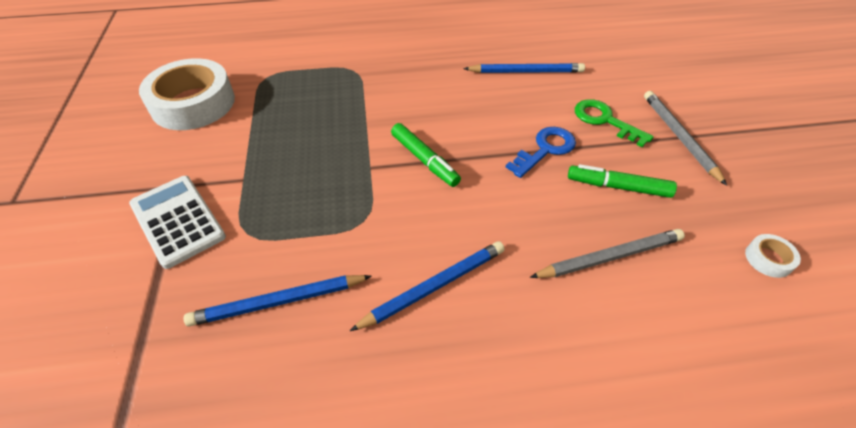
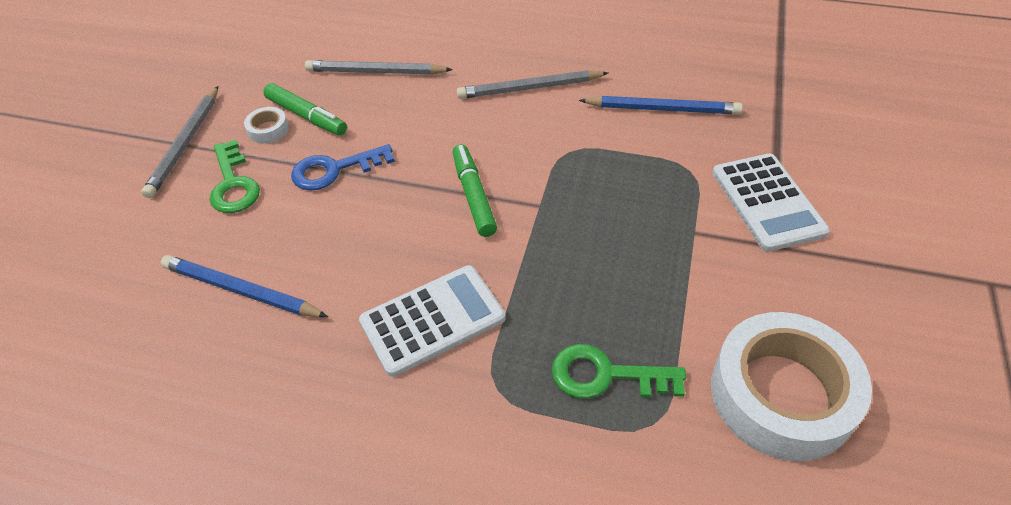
camera: 155 degrees left, 0 degrees up
blue pencil [350,241,505,331] -> grey pencil [457,70,608,99]
white tape [745,234,801,278] -> white tape moved to [244,107,289,144]
none -> white calculator [359,265,506,377]
none -> green key [552,344,686,398]

